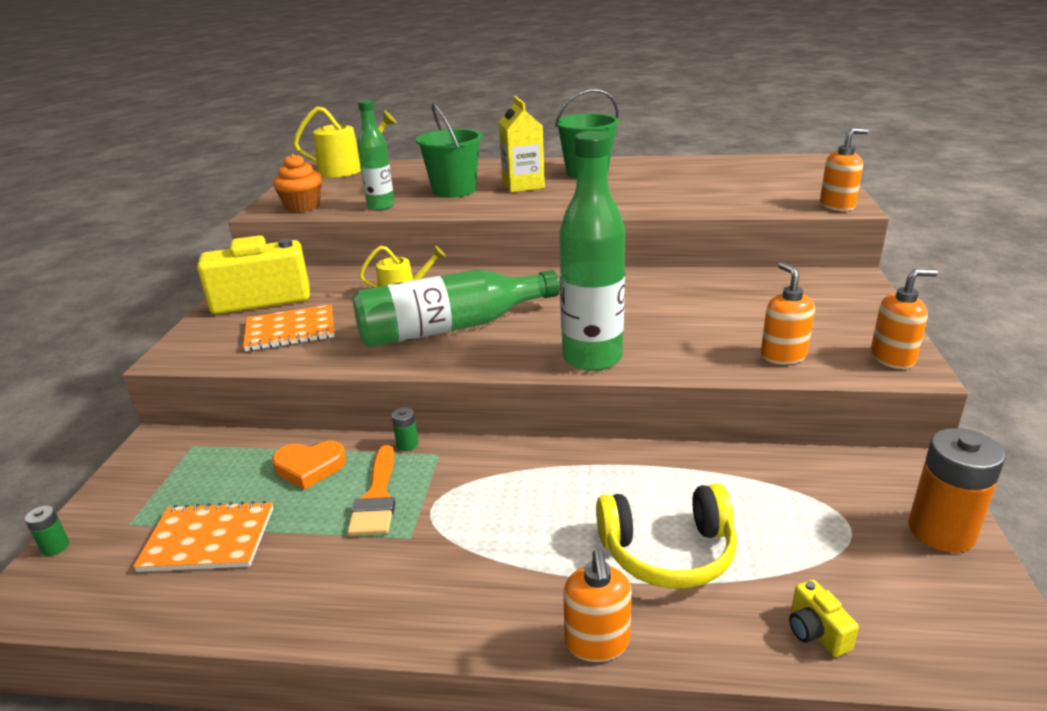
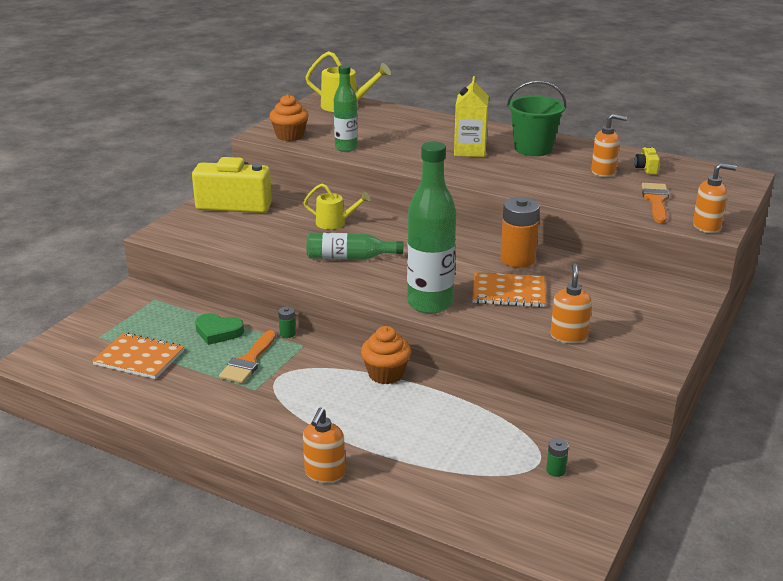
camera: 20 degrees right, 0 degrees up
green battery [25,505,69,556] -> green battery moved to [546,438,569,477]
orange notebook [243,304,335,351] -> orange notebook moved to [472,272,545,307]
orange heart [272,441,346,490] -> green heart [195,313,244,345]
green bottle [353,270,560,347] -> green bottle [307,233,403,260], size x0.61
green bucket [416,103,483,198] -> none
yellow headphones [596,484,737,589] -> none
yellow camera [789,580,859,657] -> yellow camera moved to [634,146,660,174]
orange soap dispenser [871,269,938,369] -> orange soap dispenser moved to [591,114,627,177]
orange battery [908,428,1005,553] -> orange battery moved to [500,197,540,268]
none -> orange cupcake [361,326,411,384]
none -> orange brush [642,183,669,223]

